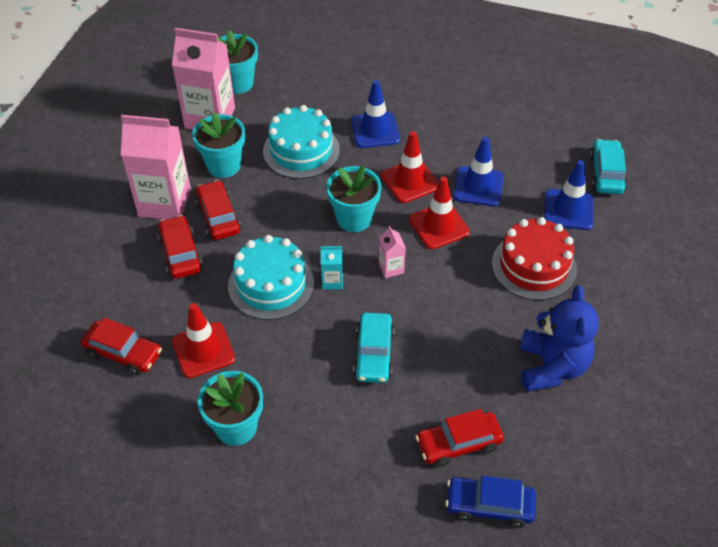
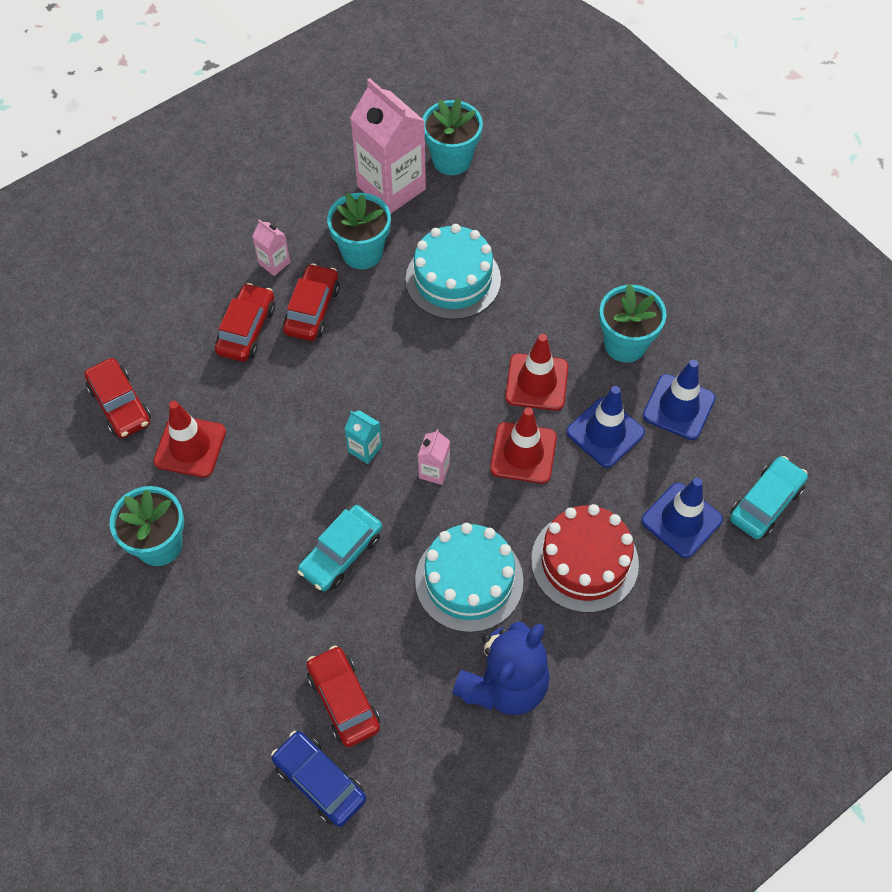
camera: 35 degrees right, 10 degrees up
pink carton [121,115,191,220] -> pink carton [252,219,290,276], size x0.44
turquoise cake [228,235,314,320] -> turquoise cake moved to [415,523,523,633]
turquoise flower pot [326,165,382,232] -> turquoise flower pot moved to [599,284,667,362]
blue traffic cone [351,80,400,148] -> blue traffic cone moved to [643,360,715,440]
red car [415,409,504,467] -> red car turned 45 degrees clockwise [306,645,380,747]

